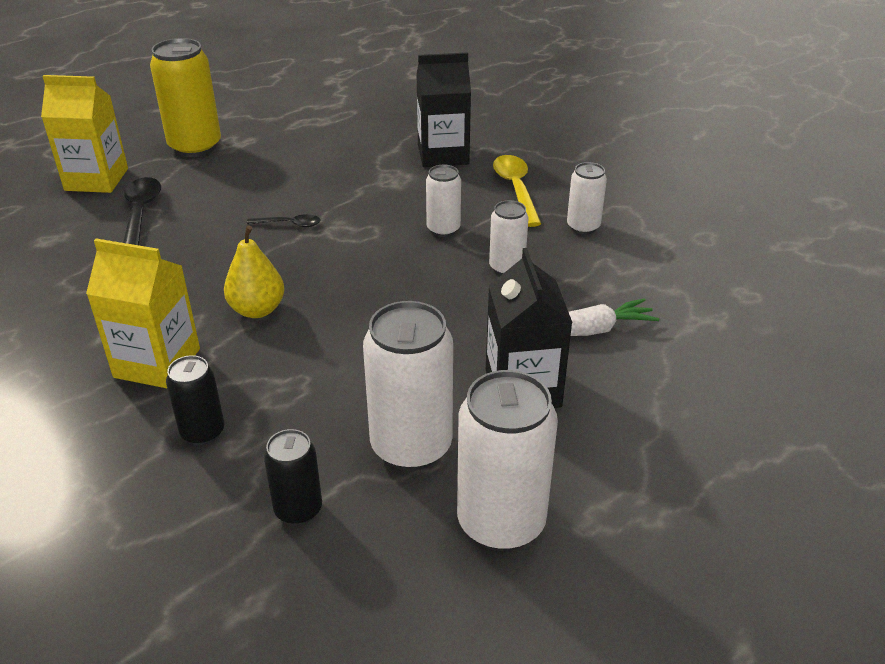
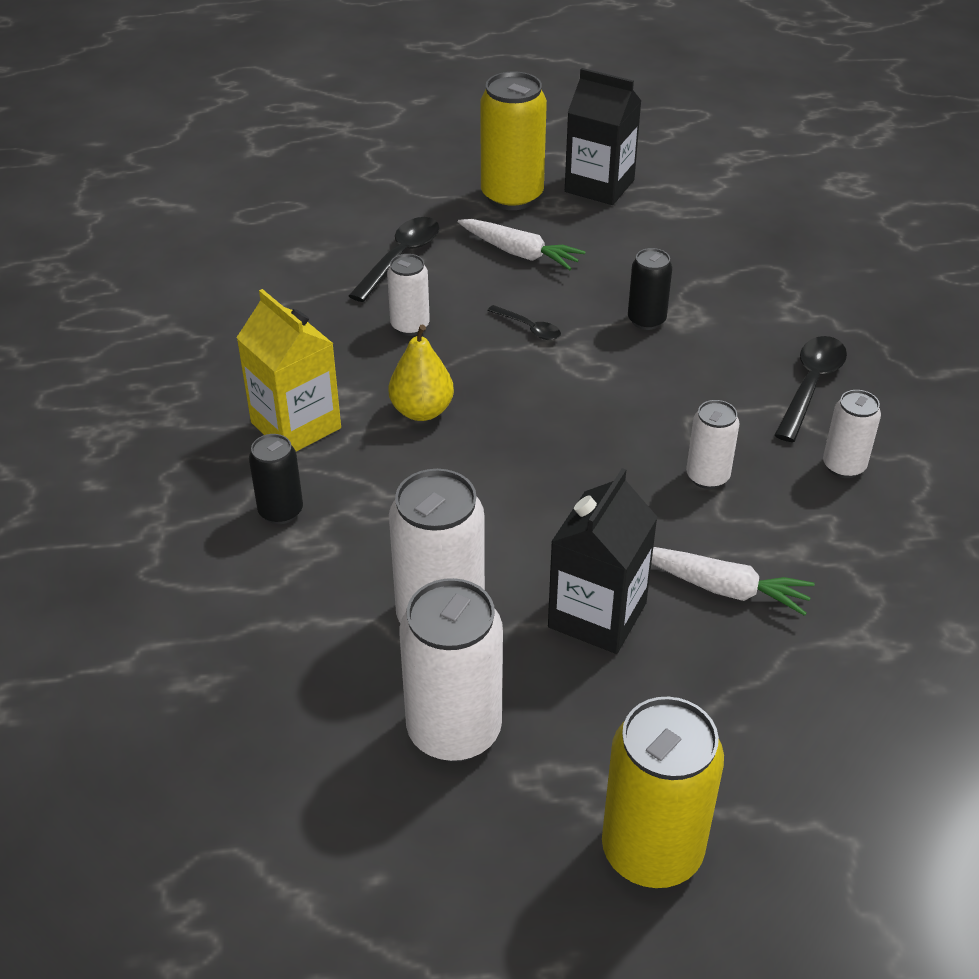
camera: 35 degrees right, 5 degrees up
yellow carton [41,75,128,193] -> none
black can [264,429,322,525] -> black can moved to [628,248,672,330]
black carton [416,52,471,167] -> black carton moved to [565,68,641,205]
white can [426,165,461,237] -> white can moved to [387,254,430,336]
yellow spoon [493,155,541,227] -> black spoon [775,336,847,442]
none -> white carrot [458,219,586,270]
none -> yellow can [602,697,724,888]

